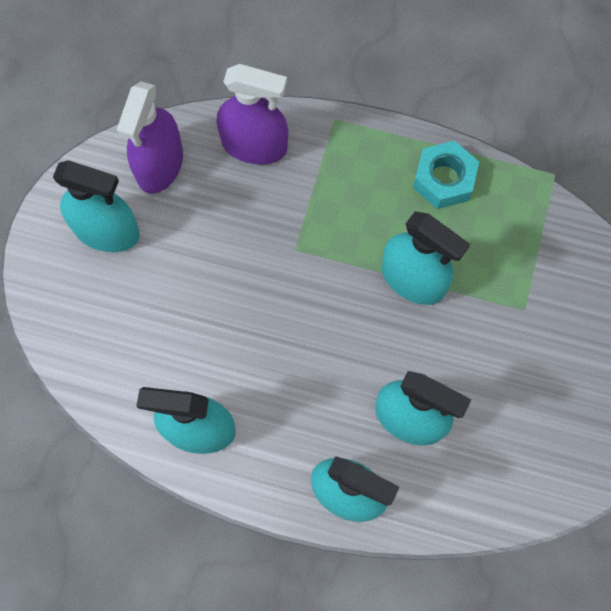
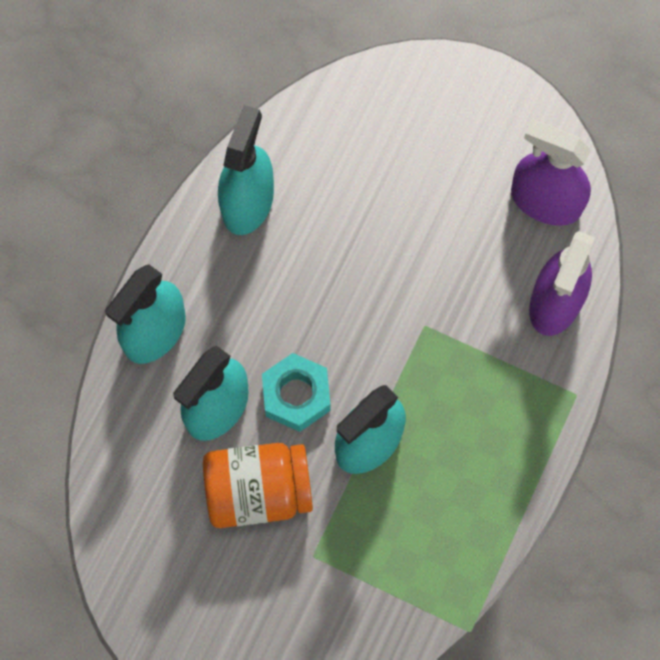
camera: 100 degrees right, 0 degrees up
turquoise spray bottle [53,160,140,252] -> none
turquoise nut [413,141,479,209] -> turquoise nut moved to [262,353,330,432]
none -> orange jar [203,443,313,528]

